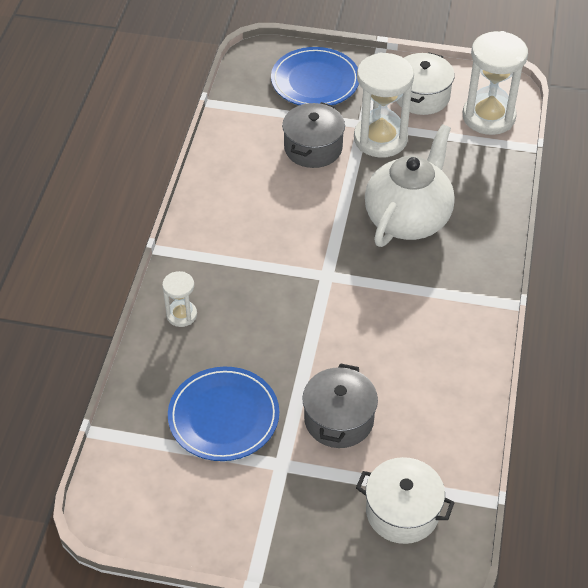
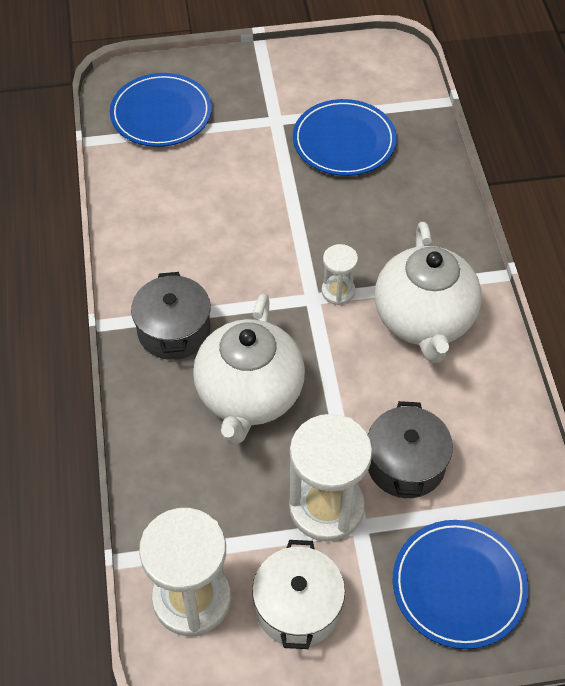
camera: 160 degrees right, 5 degrees up
white hourglass [162,271,197,327] -> white hourglass moved to [321,244,358,305]
grey pot [302,363,378,448] -> grey pot moved to [131,272,211,360]
white pot [356,457,455,544] -> blue plate [110,73,212,147]
none -> white teapot [375,222,482,363]

